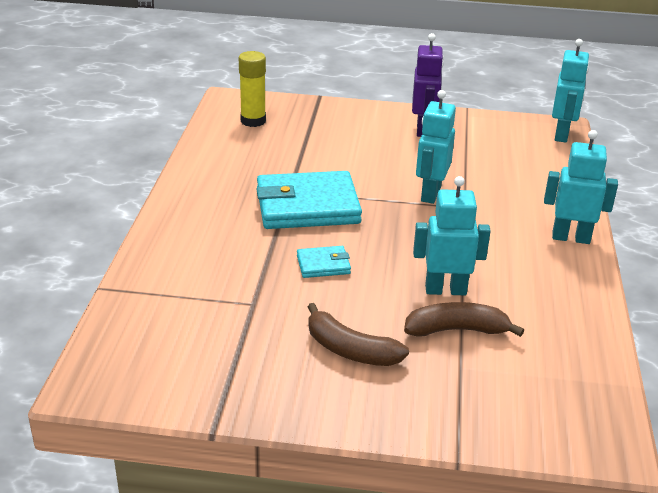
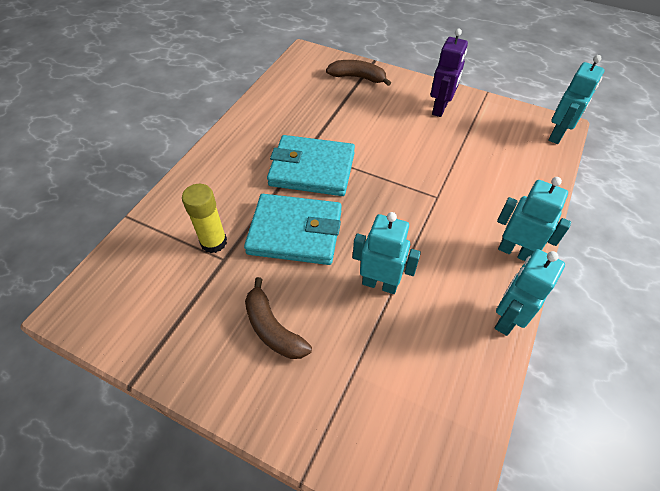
camera: 20 degrees right, 20 degrees up
yellow glue stick [239,51,266,127] -> yellow glue stick moved to [182,184,227,253]
turquoise wallet [297,246,351,278] -> turquoise wallet [244,194,342,265], size x2.16
brown banana [404,302,524,337] -> brown banana moved to [326,60,391,86]
turquoise robot [416,90,456,204] -> turquoise robot moved to [495,249,565,336]

